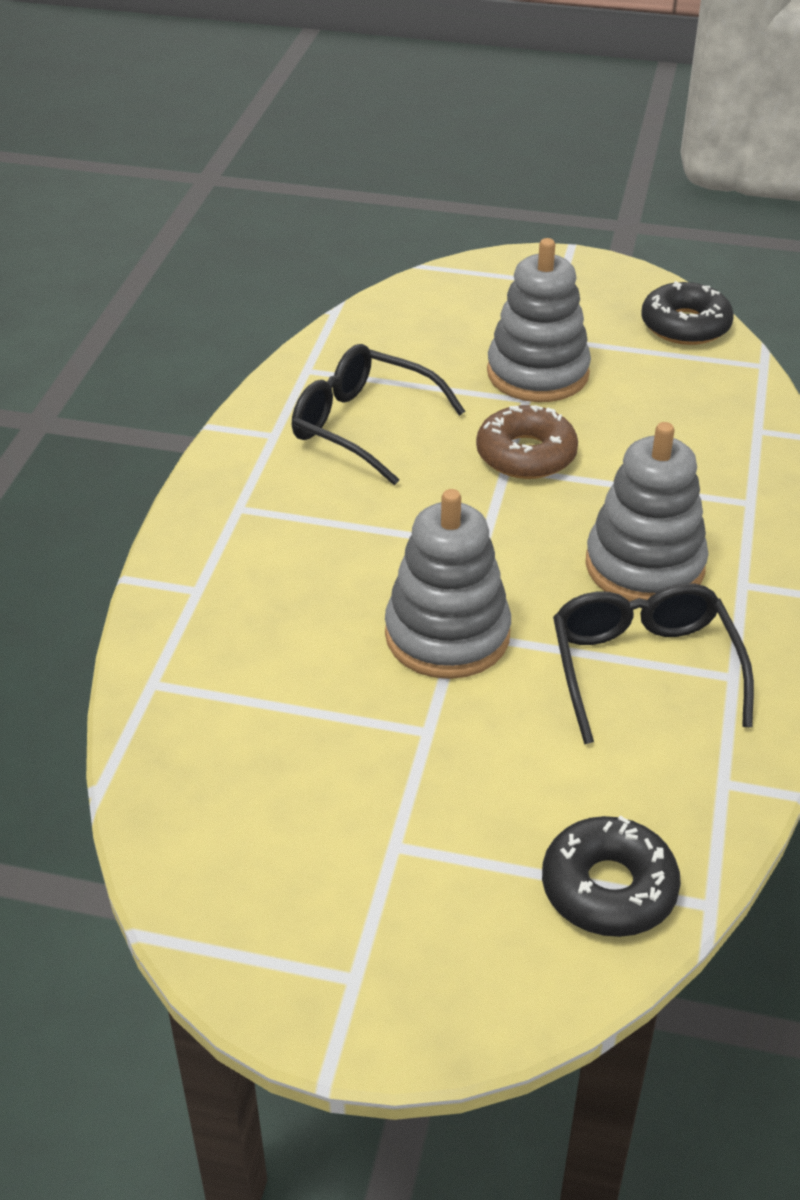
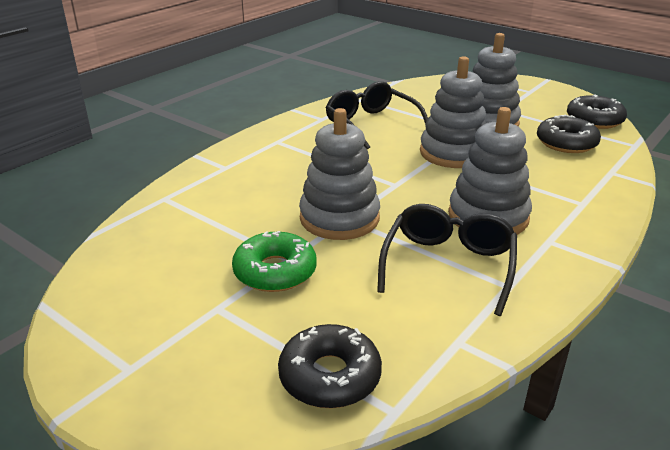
camera: 25 degrees right, 10 degrees down
brown donut [476,405,578,479] -> grey stacking toy [420,56,486,168]
none -> green donut [232,231,317,292]
none -> black donut [537,115,601,153]

